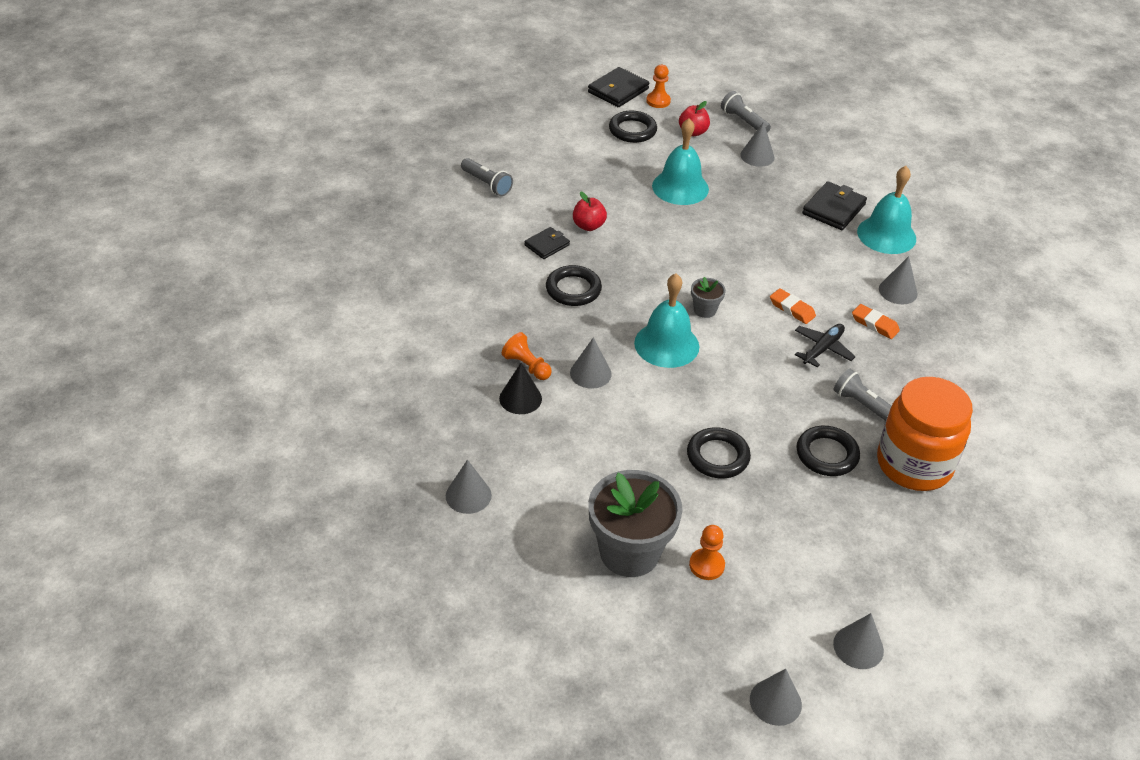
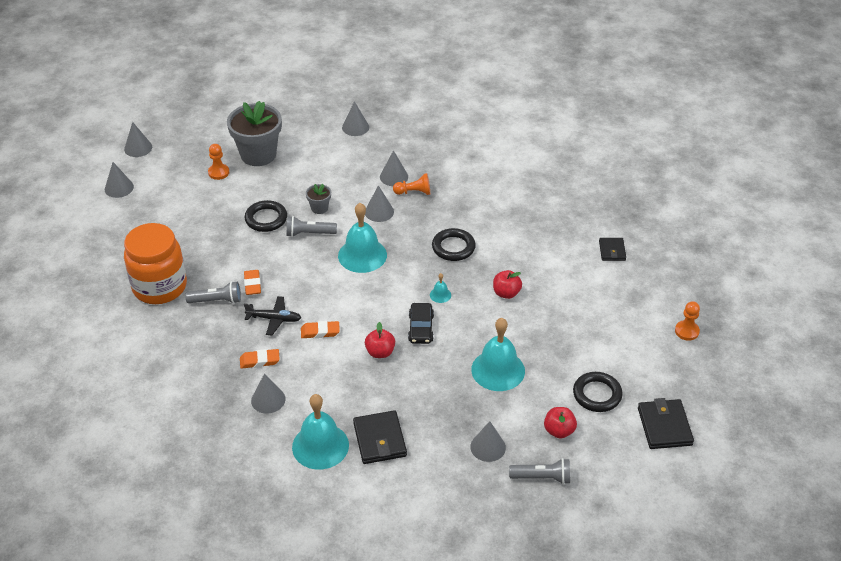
camera: 135 degrees right, 0 degrees up
grey flashlight [461,158,513,196] -> grey flashlight moved to [287,216,337,237]
black cone [499,363,542,414] -> grey cone [380,150,408,186]
black wallet [524,227,570,259] -> black wallet moved to [599,238,626,261]
orange pawn [646,65,671,108] -> orange pawn moved to [675,301,700,341]
grey flower pot [691,277,726,318] -> grey flower pot moved to [306,184,331,214]
black plane [795,324,856,367] -> black plane turned 75 degrees counterclockwise [244,296,302,335]
black ring [797,426,860,476] -> none
none -> orange eraser [244,270,261,295]
none -> red apple [365,322,395,358]
none -> black car [408,303,434,344]
none -> turquoise bell [430,273,451,303]

